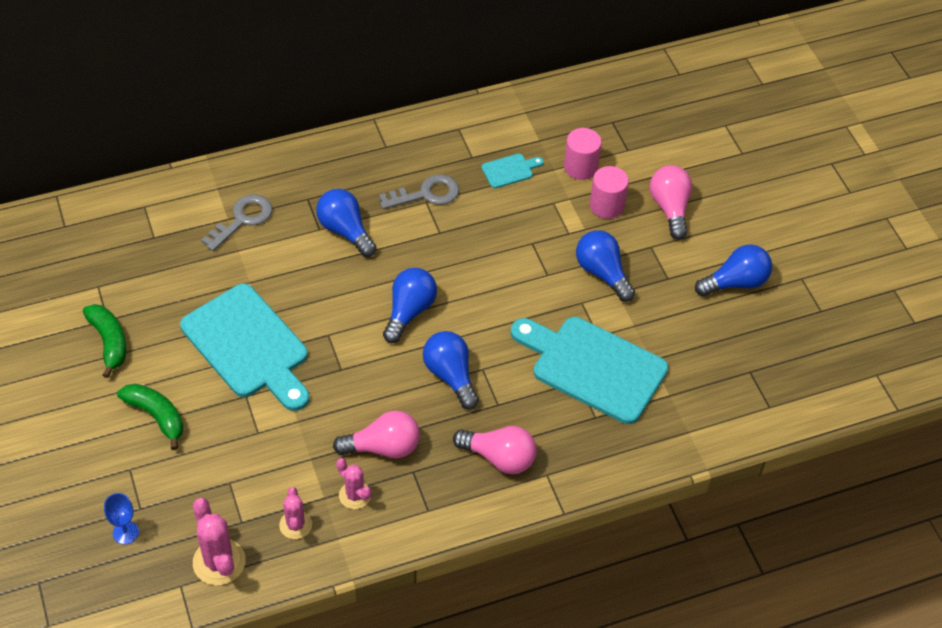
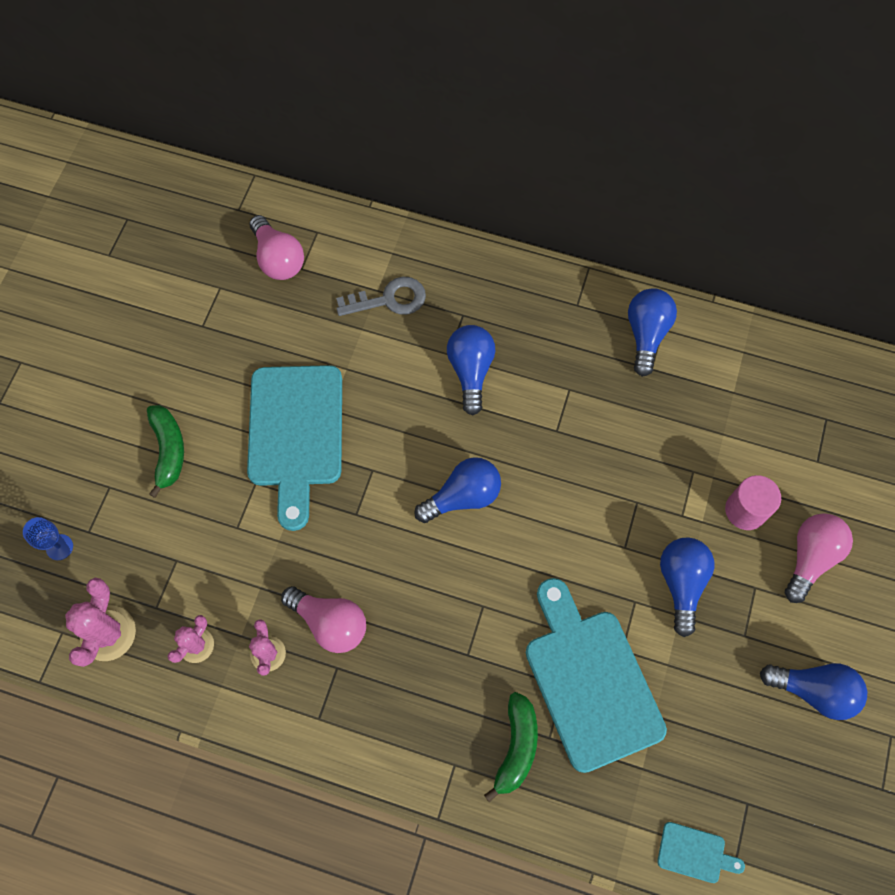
camera: 40 degrees right, 15 degrees up
green banana [83,304,126,378] -> green banana moved to [484,692,538,802]
grey key [379,174,459,209] -> none
blue light bulb [423,331,479,410] -> blue light bulb moved to [628,288,677,377]
pink light bulb [453,426,536,474] -> pink light bulb moved to [249,215,304,280]
turquoise cutting board [481,154,544,188] -> turquoise cutting board moved to [657,822,745,883]
pink cylinder [564,128,602,180] -> none

